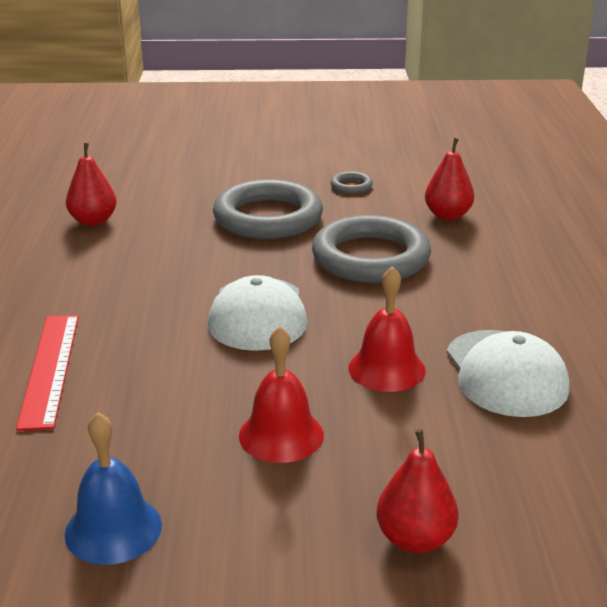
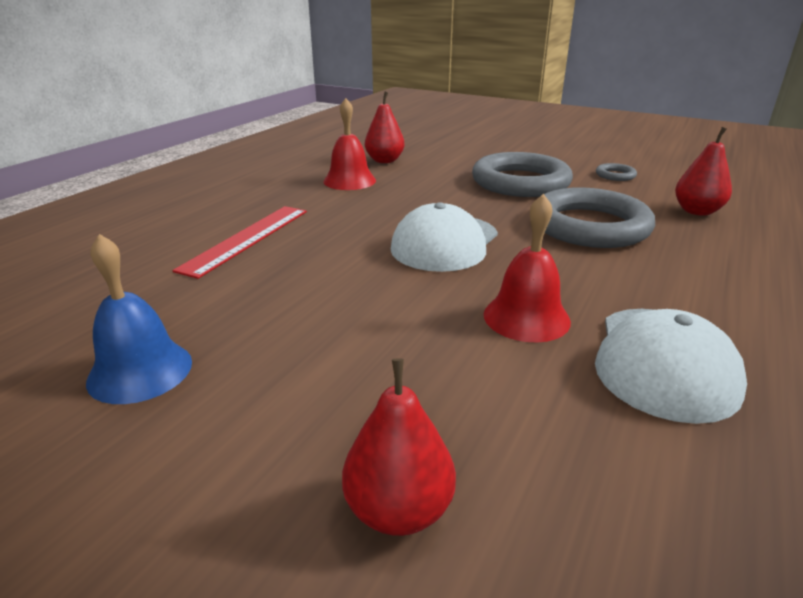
camera: 30 degrees right, 0 degrees up
red bell [239,326,324,463] -> red bell moved to [323,98,376,190]

